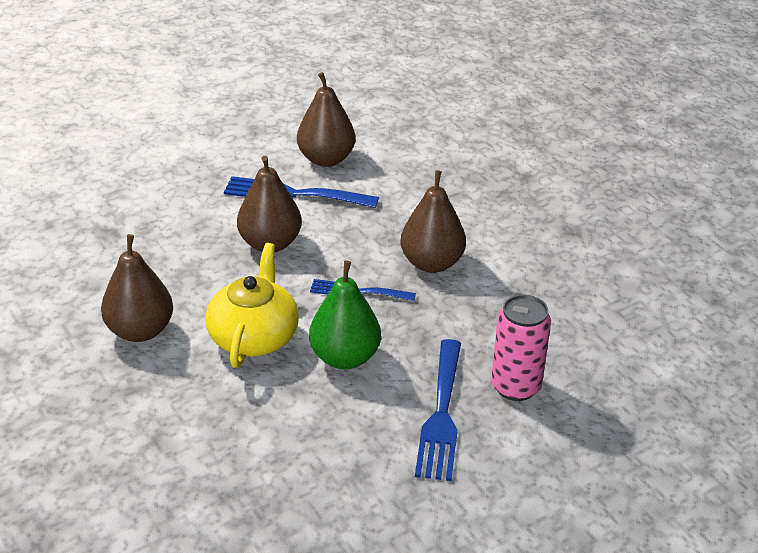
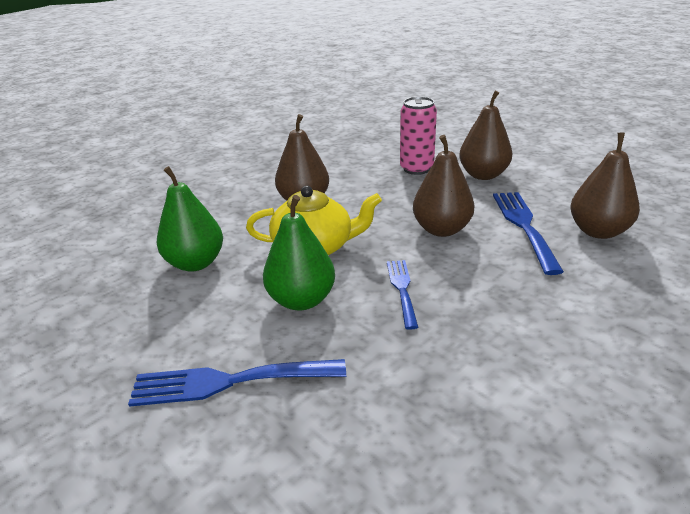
camera: 80 degrees right, 5 degrees down
brown pear [400,170,466,273] -> brown pear moved to [459,91,512,180]
pink can [491,295,551,401] -> pink can moved to [400,97,437,175]
none -> green pear [157,166,223,272]

